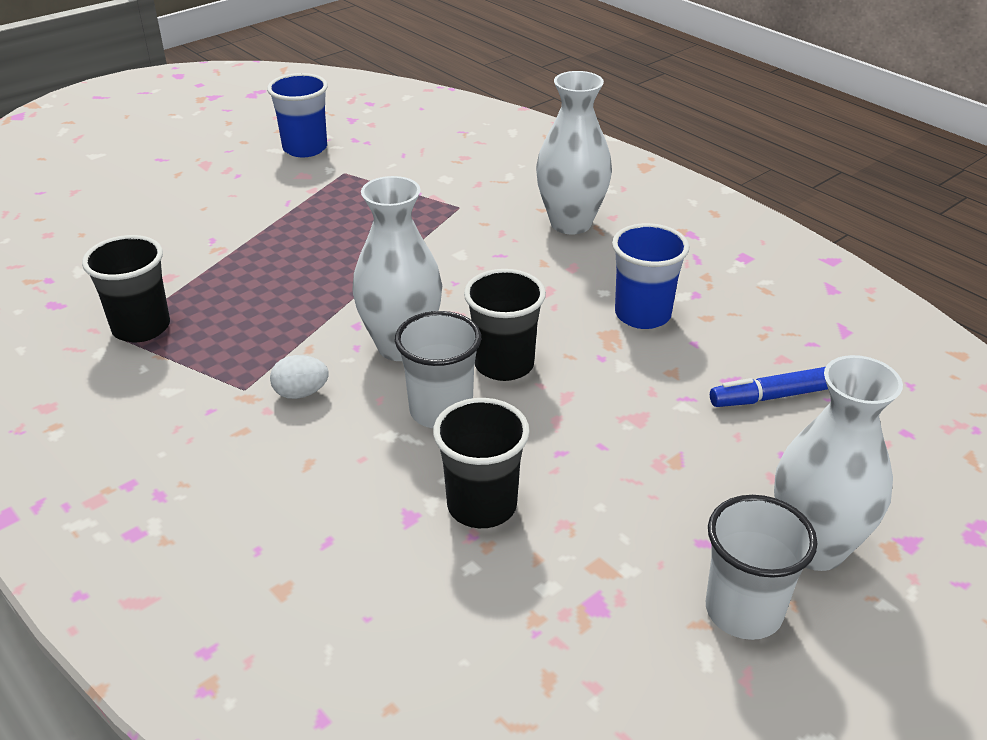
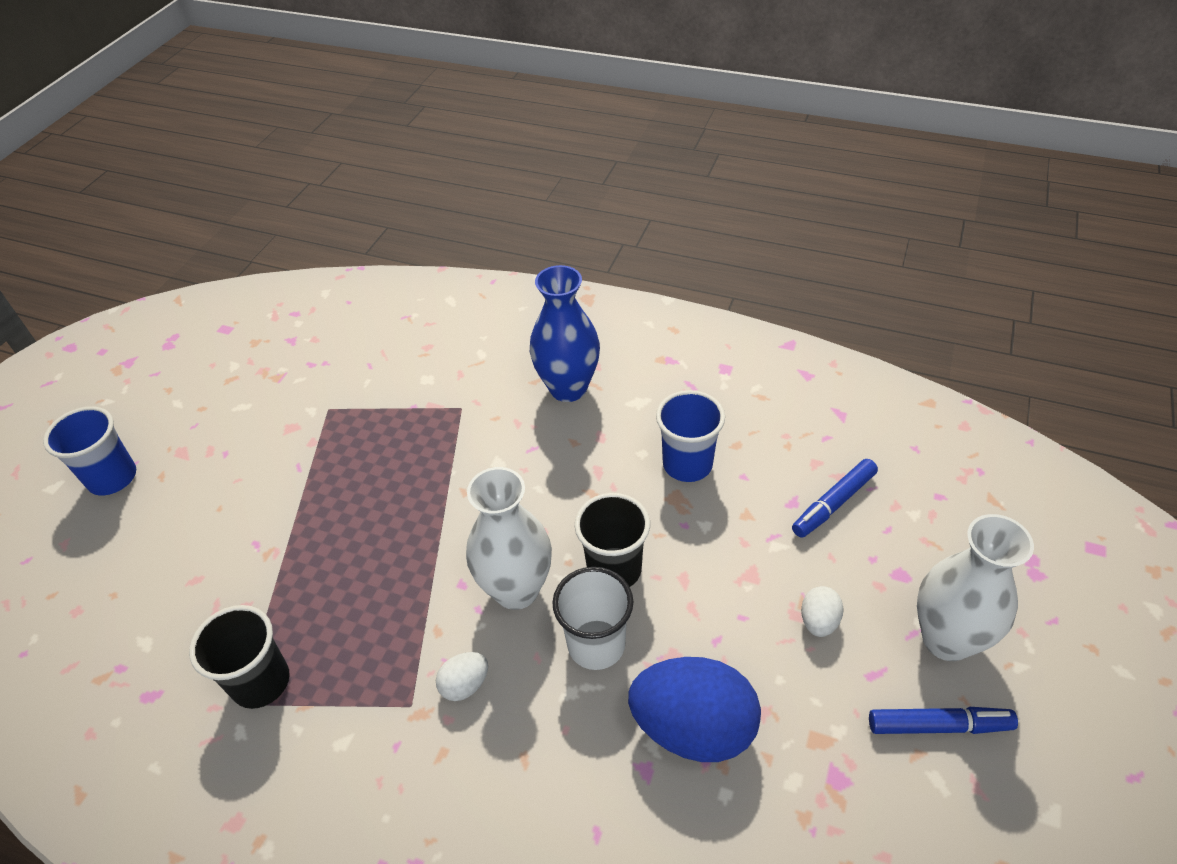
camera: 25 degrees left, 10 degrees up
blue cup [267,73,328,157] -> blue cup moved to [43,407,136,495]
black cup [433,398,530,528] -> blue egg [628,657,761,762]
white vase [536,71,612,234] -> blue vase [530,265,600,402]
white cup [706,495,818,640] -> blue marker [869,707,1018,734]
none -> white egg [801,586,844,637]

